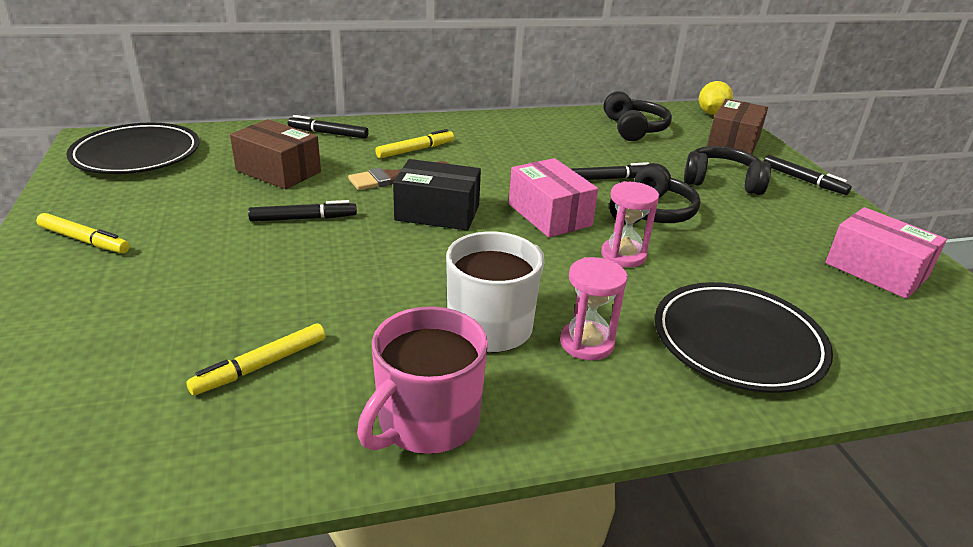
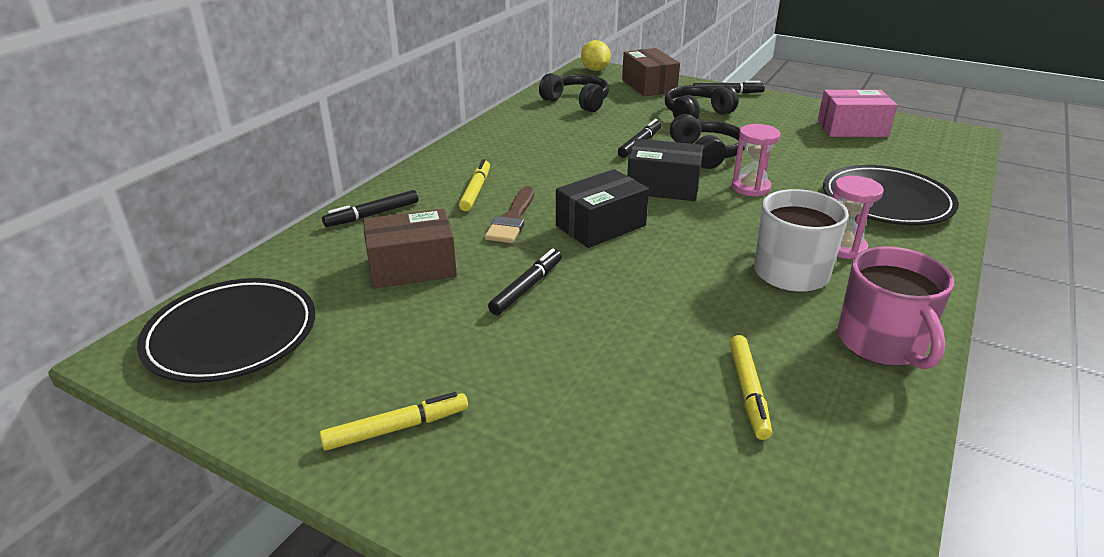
camera: 45 degrees left, 0 degrees up
pink box [509,158,598,237] -> black box [627,139,703,201]

